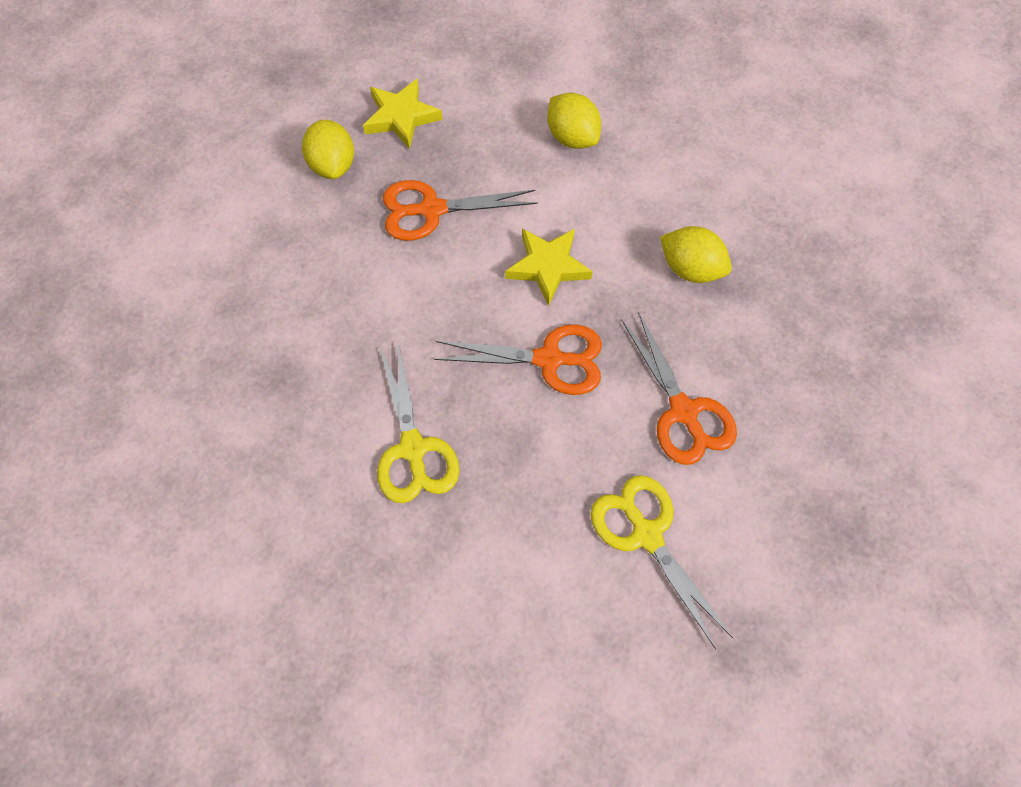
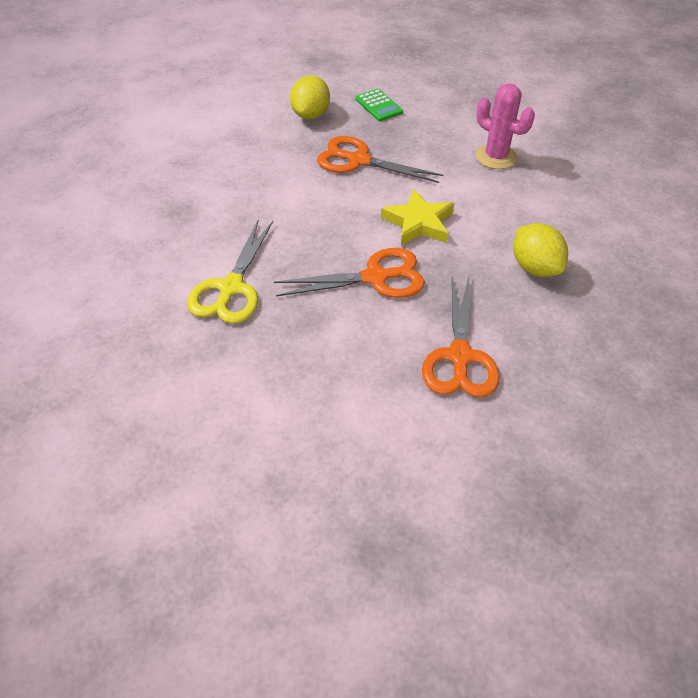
camera: 30 degrees right, 15 degrees down
yellow star [363,78,443,149] -> green calculator [355,89,403,121]
orange scissors [434,324,602,395] -> orange scissors turned 45 degrees counterclockwise [274,248,425,298]
yellow lemon [547,93,601,149] -> pink cactus [476,83,535,169]
yellow scissors [591,475,733,649] -> none

